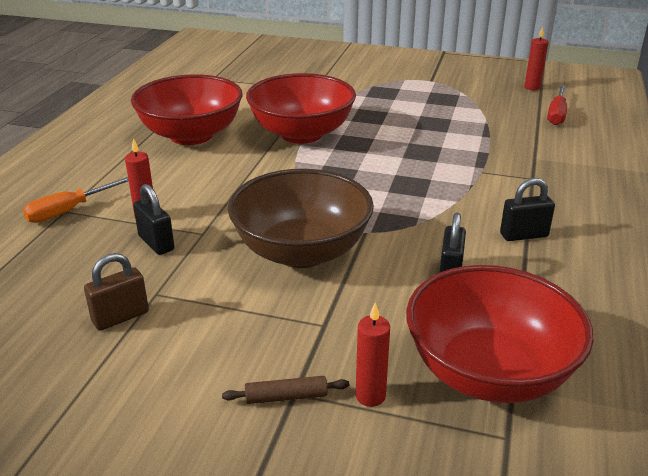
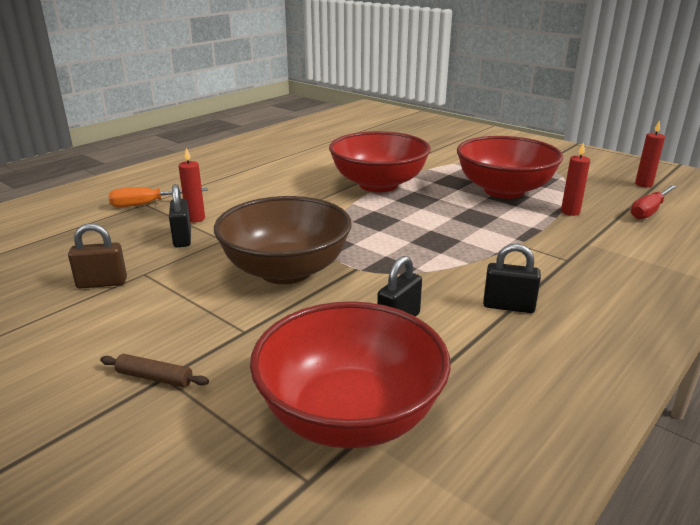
camera: 25 degrees right, 5 degrees down
red bowl [131,74,243,145] -> red bowl moved to [457,136,563,199]
red candle [355,303,390,407] -> red candle moved to [561,142,590,216]

